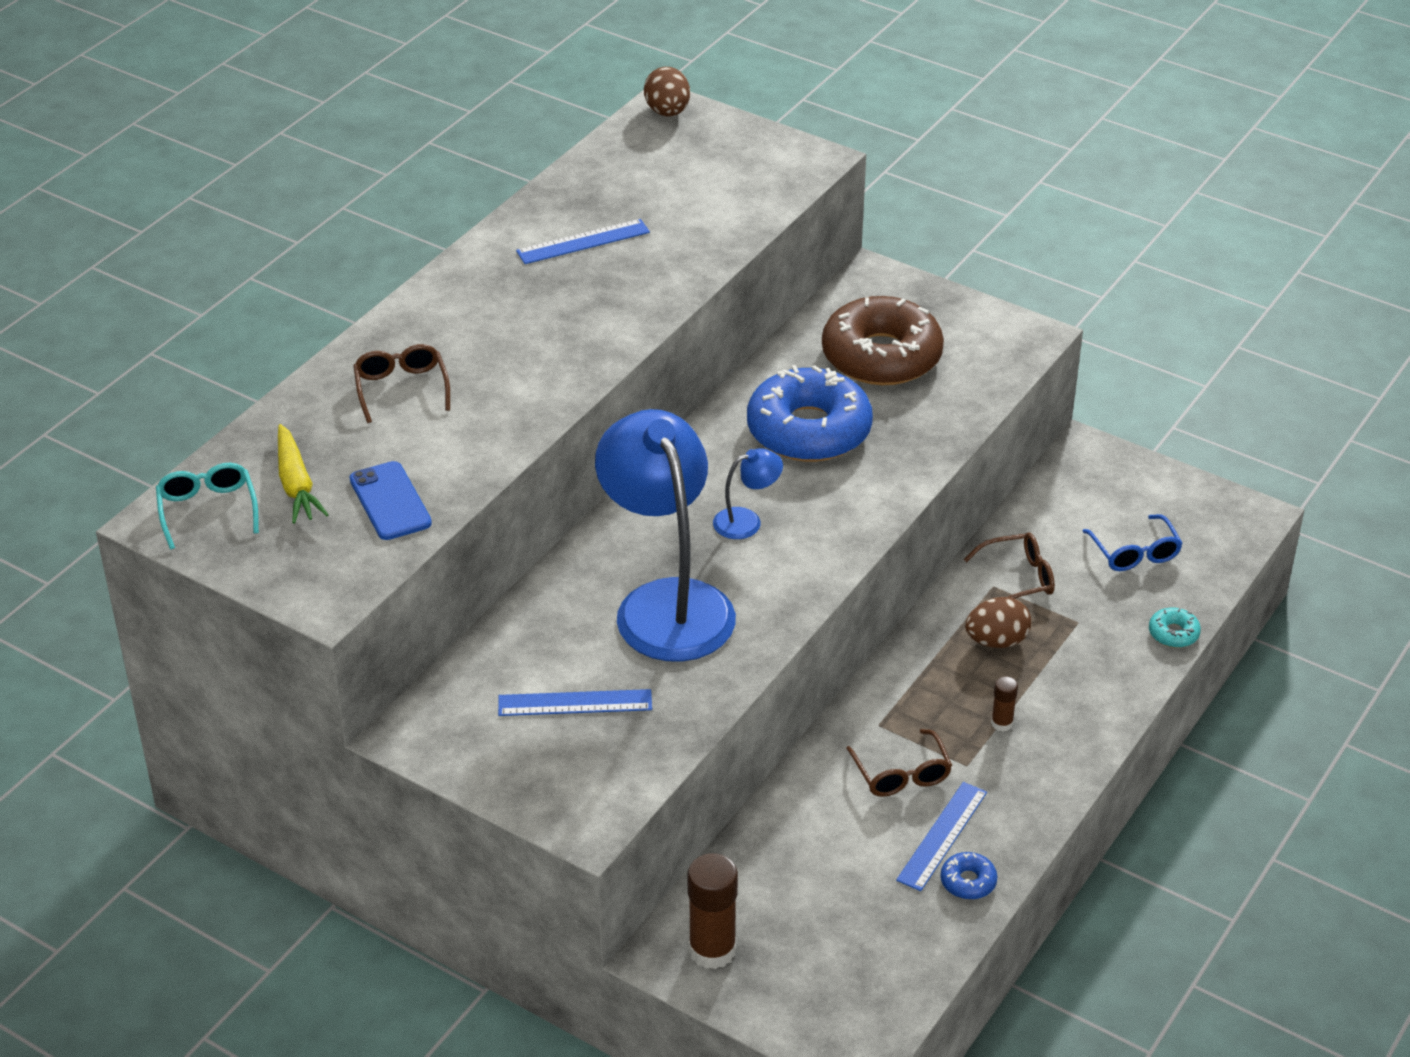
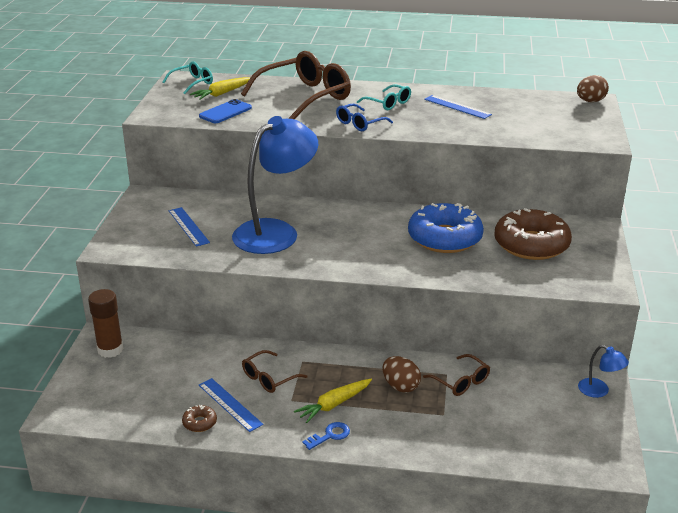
camera: 65 degrees right, 10 degrees down
brown glasses [353,344,450,423] -> brown glasses [241,51,351,120], size x2.06
blue lamp [713,448,783,539] -> blue lamp moved to [578,345,629,398]
blue ruler [896,782,987,891] -> blue ruler turned 45 degrees clockwise [199,378,263,432]
blue donut [941,852,997,899] -> brown donut [182,405,217,432]
brown glue stick [991,676,1018,732] -> yellow carrot [294,379,372,423]
blue glasses [1082,514,1183,571] -> blue glasses moved to [336,104,393,131]
turquoise donut [1149,607,1201,648] -> none
none -> blue key [303,422,350,450]
none -> turquoise glasses [357,84,411,110]

